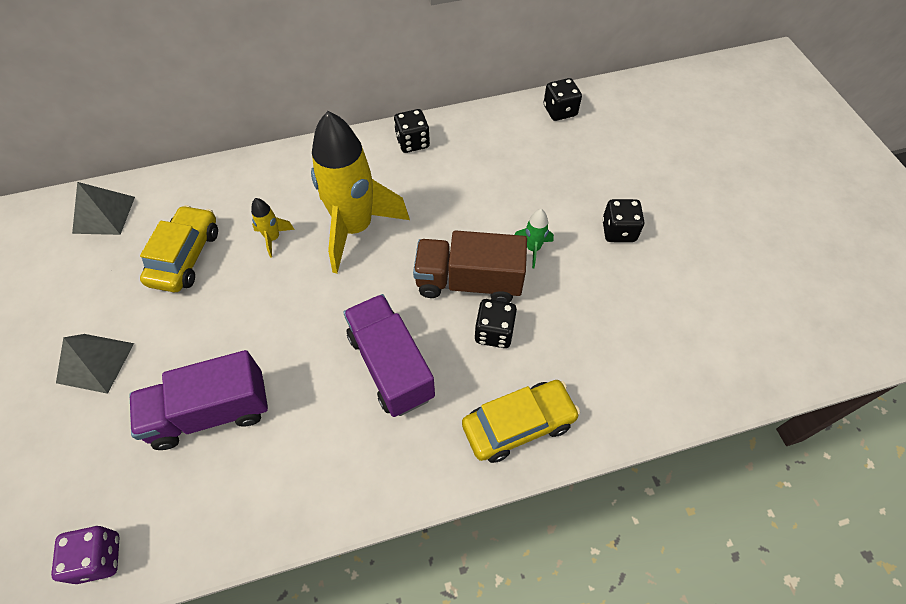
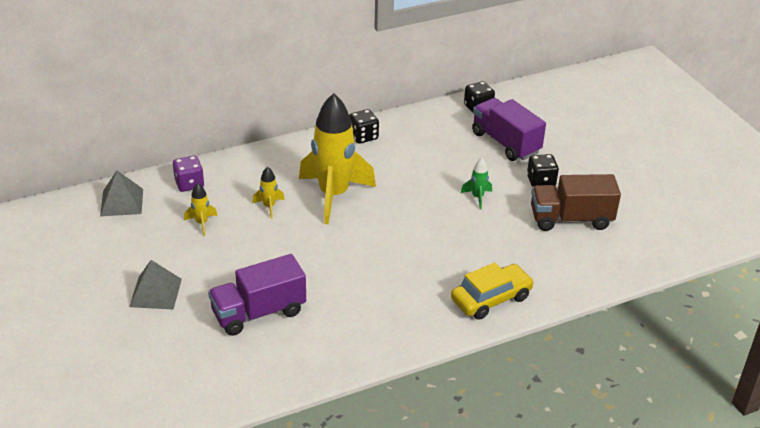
camera: 10 degrees left, 20 degrees down
purple dice [51,526,120,584] -> purple dice moved to [173,156,204,192]
yellow car [140,205,218,292] -> yellow rocket [184,183,217,236]
purple truck [343,294,435,417] -> purple truck moved to [472,98,546,161]
brown truck [413,230,527,303] -> brown truck moved to [531,174,621,231]
black dice [474,299,517,348] -> none

